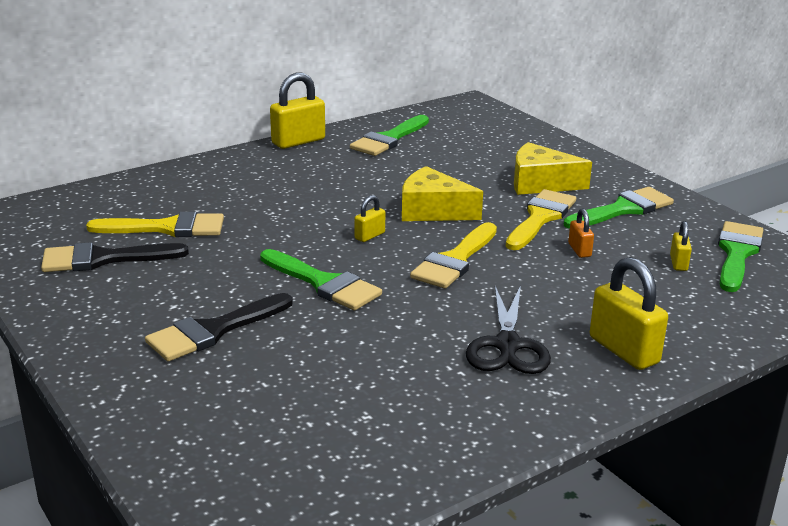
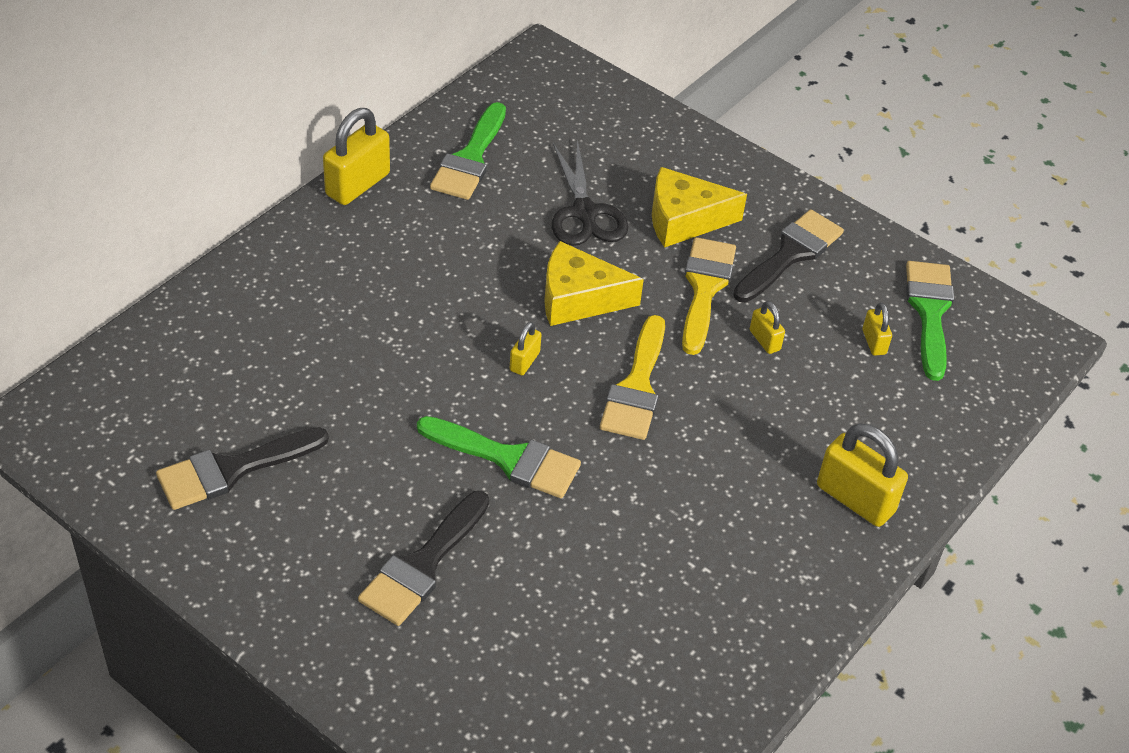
camera: 20 degrees left, 20 degrees up
yellow brush [86,212,224,237] -> none
black scissors [466,285,551,374] -> black scissors moved to [552,139,628,246]
green brush [564,187,674,229] -> black brush [733,209,844,302]
orange padlock [568,209,594,258] -> yellow padlock [750,301,785,354]

